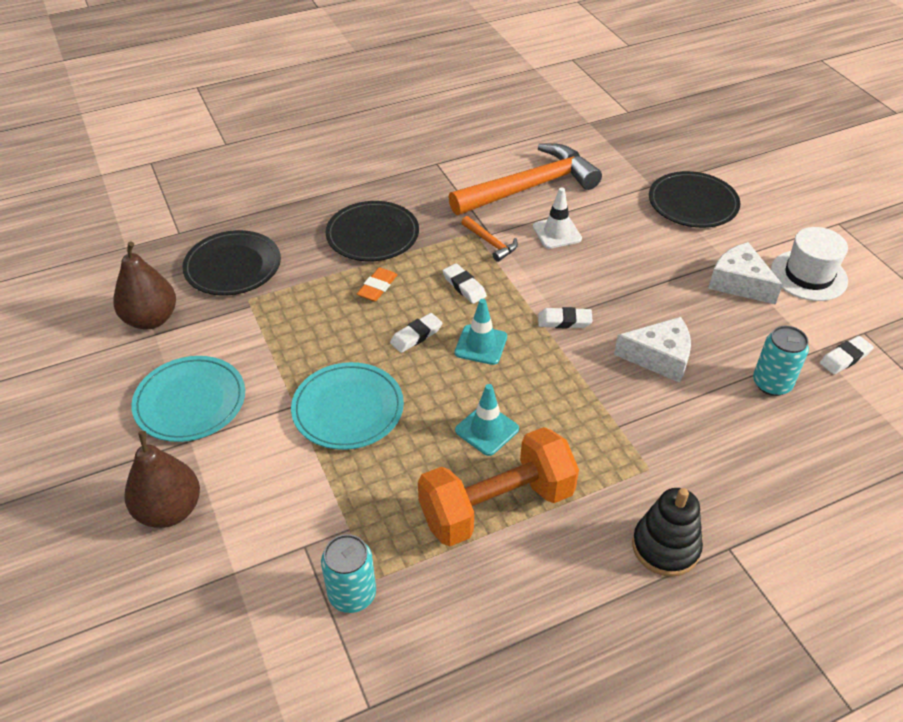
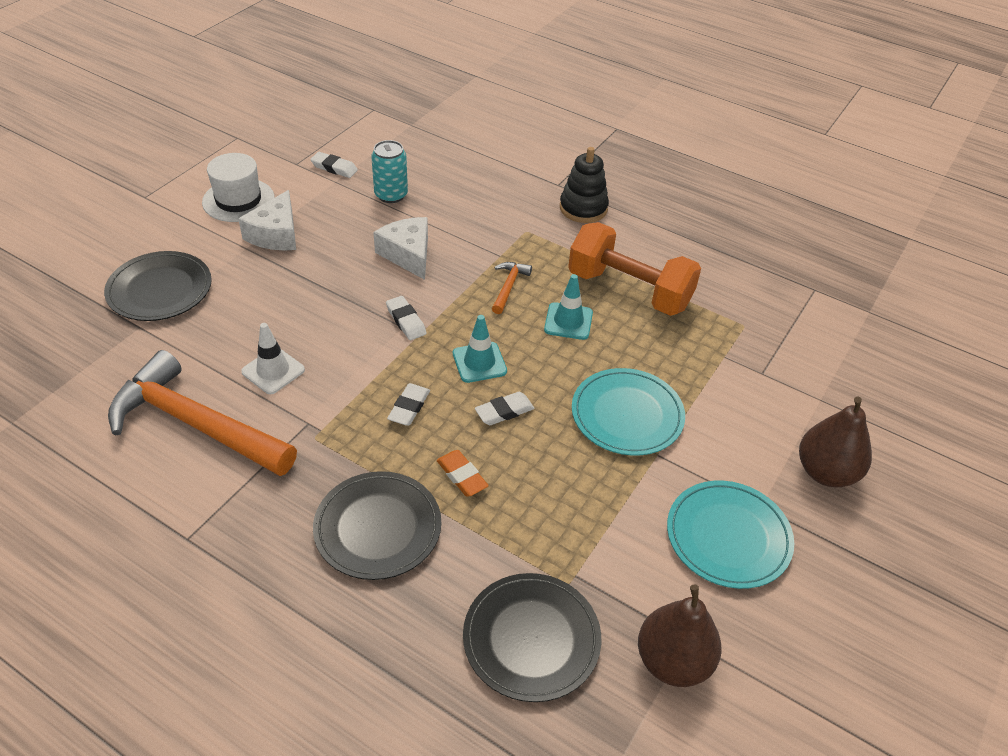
camera: 125 degrees left, 0 degrees up
turquoise can [321,534,376,613] -> none
orange eraser [357,267,397,301] -> orange eraser turned 60 degrees clockwise [436,450,489,496]
white eraser [390,313,442,353] -> white eraser turned 45 degrees counterclockwise [475,392,535,425]
orange hammer [461,216,518,262] -> orange hammer moved to [492,262,532,314]

